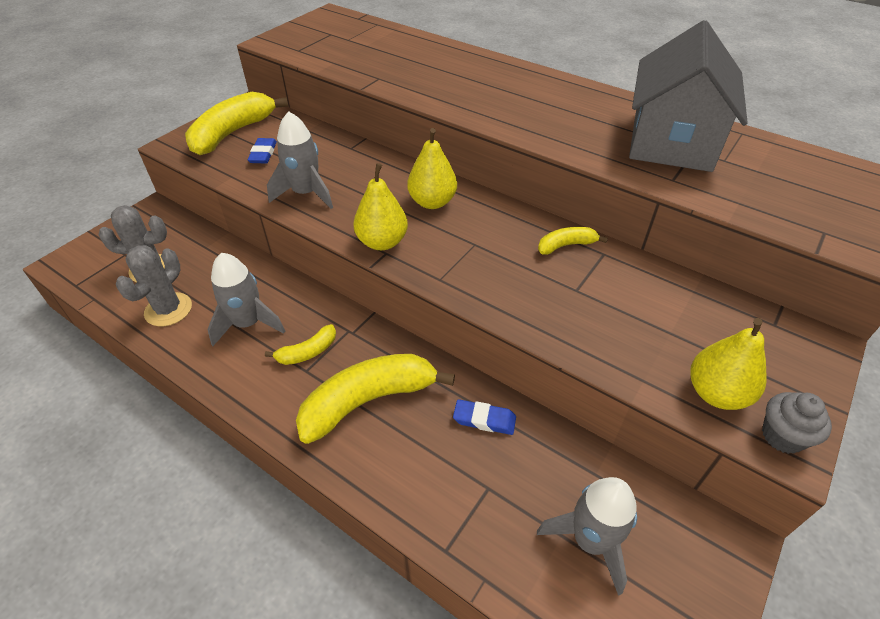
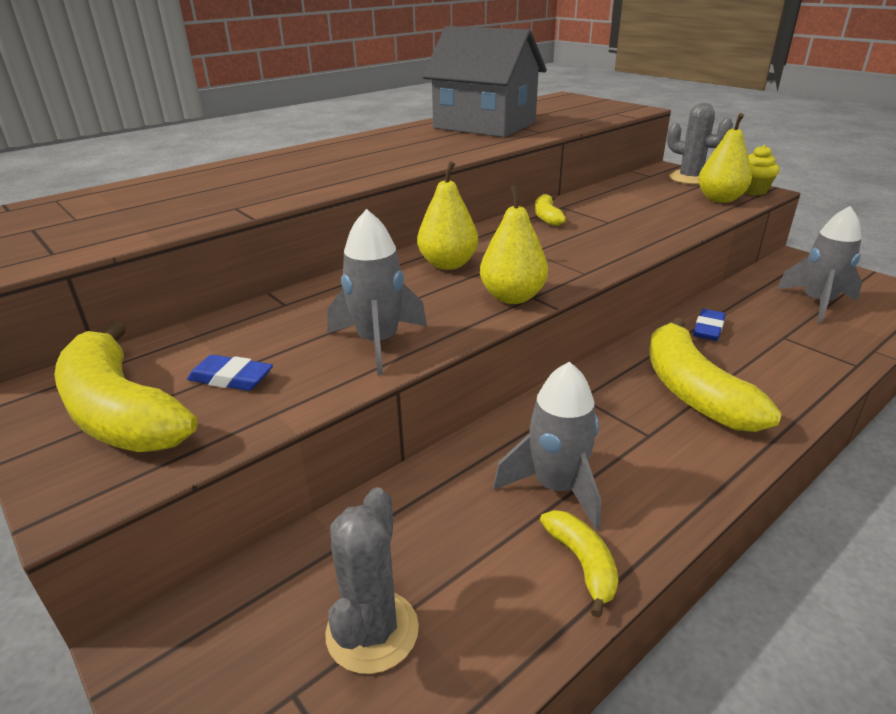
camera: 75 degrees left, 15 degrees down
grey cactus [116,245,192,326] -> grey cactus moved to [667,103,733,184]
yellow banana [265,324,336,365] -> yellow banana moved to [540,510,618,618]
grey cupcake [762,392,832,454] -> yellow cupcake [744,145,780,195]

